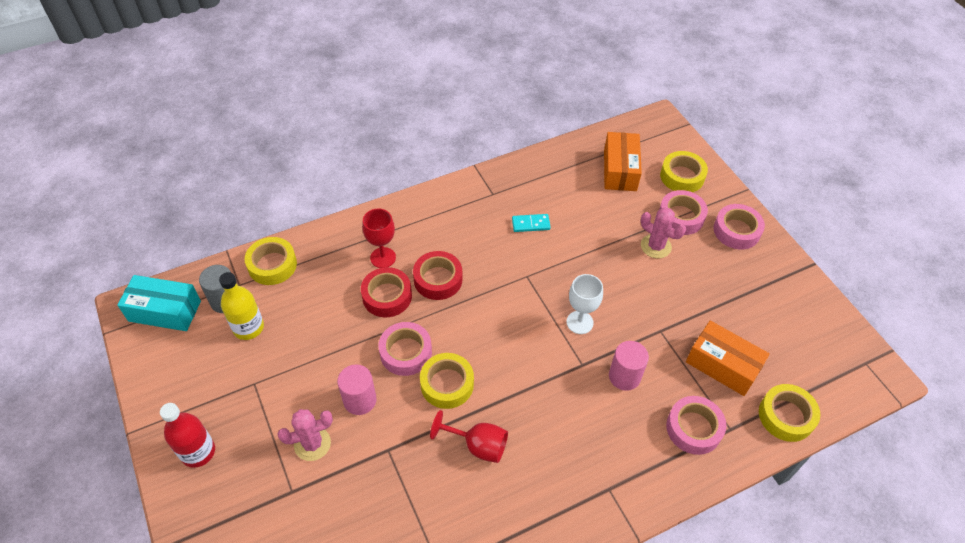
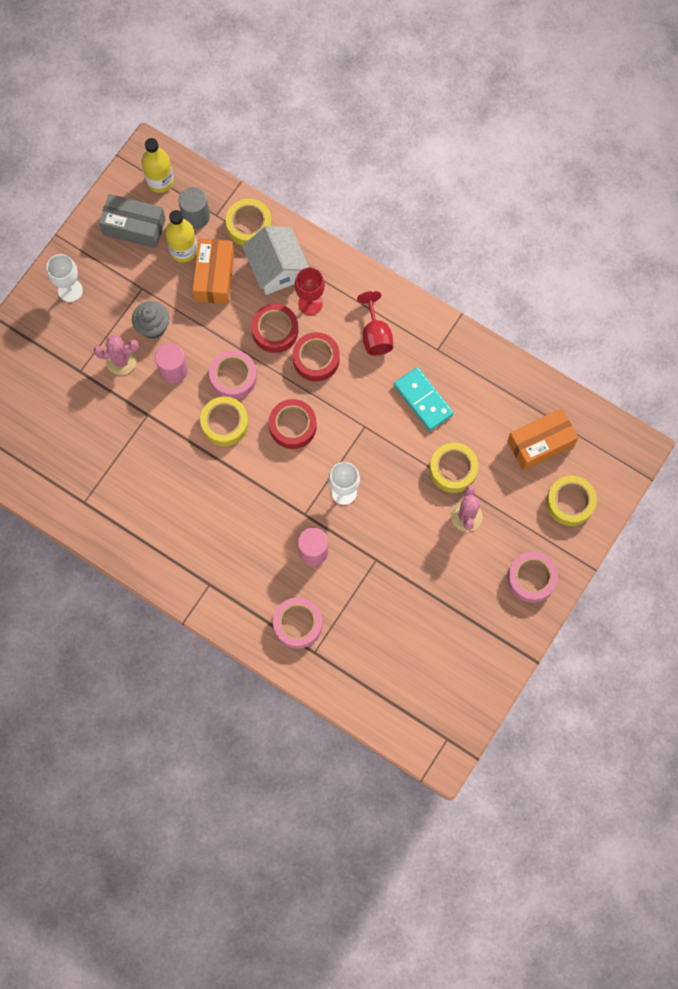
camera: 60 degrees right, 20 degrees up
turquoise box [117,275,201,331] -> yellow bottle [141,138,174,193]
red bottle [160,403,215,468] -> white goblet [46,254,83,302]
pink cactus [277,409,333,461] -> pink cactus turned 45 degrees counterclockwise [94,335,139,375]
red goblet [430,410,508,463] -> red goblet moved to [357,291,393,356]
turquoise domino [512,214,551,232] -> turquoise domino [394,367,454,431], size x1.64
pink tape [659,190,708,235] -> none
orange box [686,321,770,396] -> orange box moved to [193,238,234,304]
yellow tape [759,384,820,442] -> yellow tape moved to [430,443,478,493]
none -> grey box [99,194,166,248]
none -> grey cupcake [132,301,170,339]
none -> white house [242,226,309,295]
none -> red tape [269,399,317,449]

